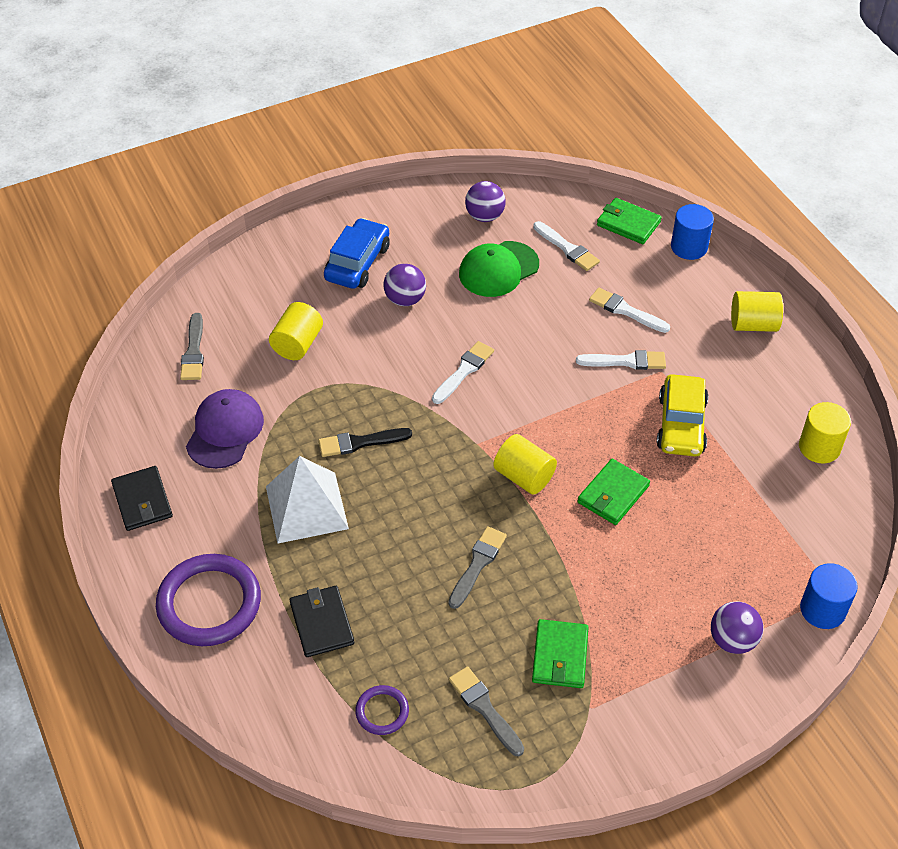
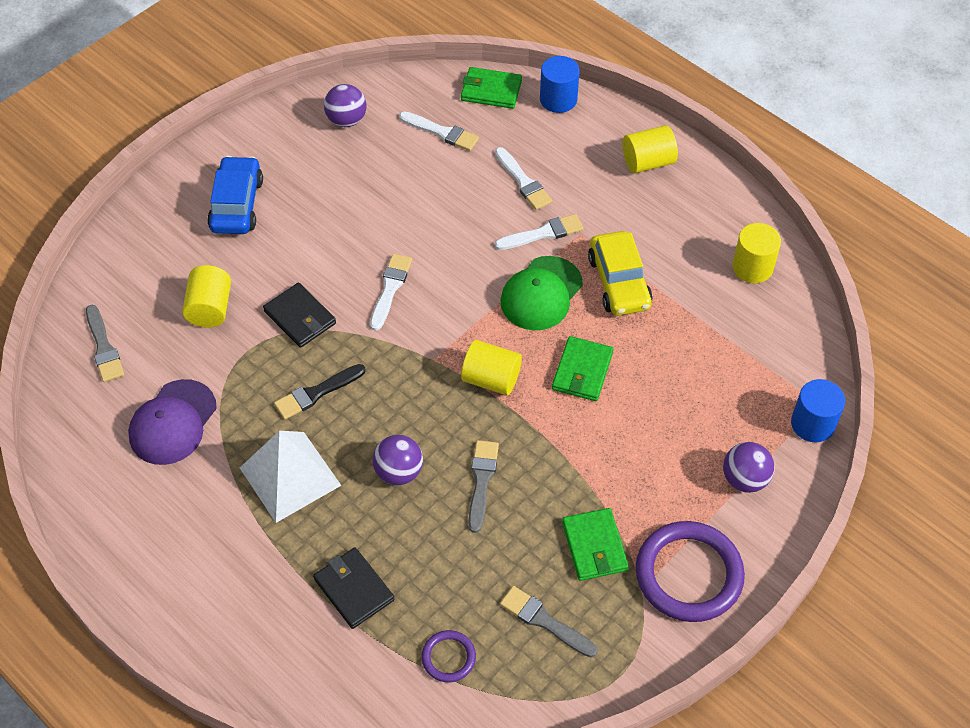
camera: 20 degrees left, 5 degrees up
black wallet [111,466,173,531] -> black wallet moved to [263,282,336,348]
purple ring [156,554,261,646] -> purple ring moved to [635,521,745,622]
purple cap [186,389,264,469] -> purple cap turned 150 degrees counterclockwise [128,379,217,465]
purple ball [383,264,426,306] -> purple ball moved to [372,435,423,485]
green cap [459,241,539,297] -> green cap moved to [500,256,583,330]
white brush [589,288,670,333] -> white brush turned 135 degrees counterclockwise [495,147,552,210]

